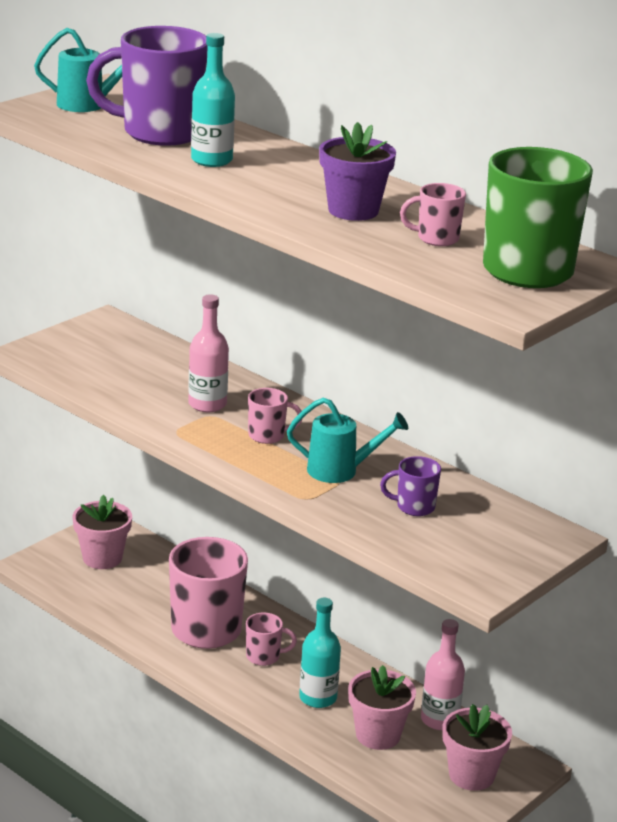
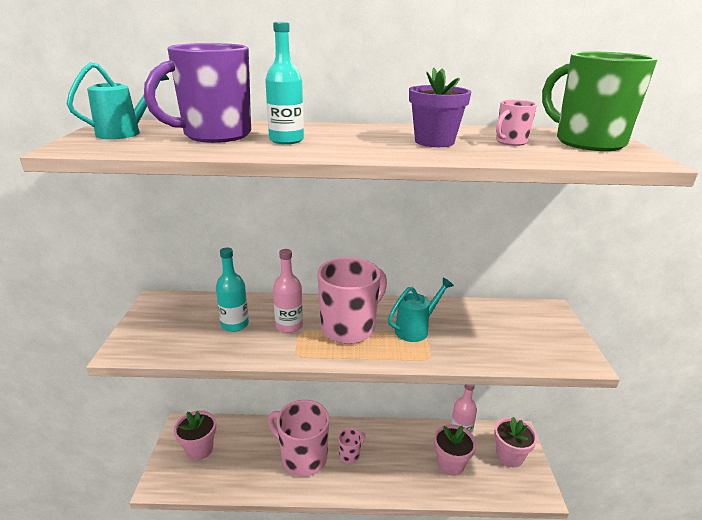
camera: 40 degrees left, 0 degrees up
pink mug [248,388,302,444] -> pink mug [317,257,387,344], size x2.14
turquoise bottle [299,598,341,708] -> turquoise bottle moved to [216,248,249,332]
purple mug [380,456,441,516] -> none

